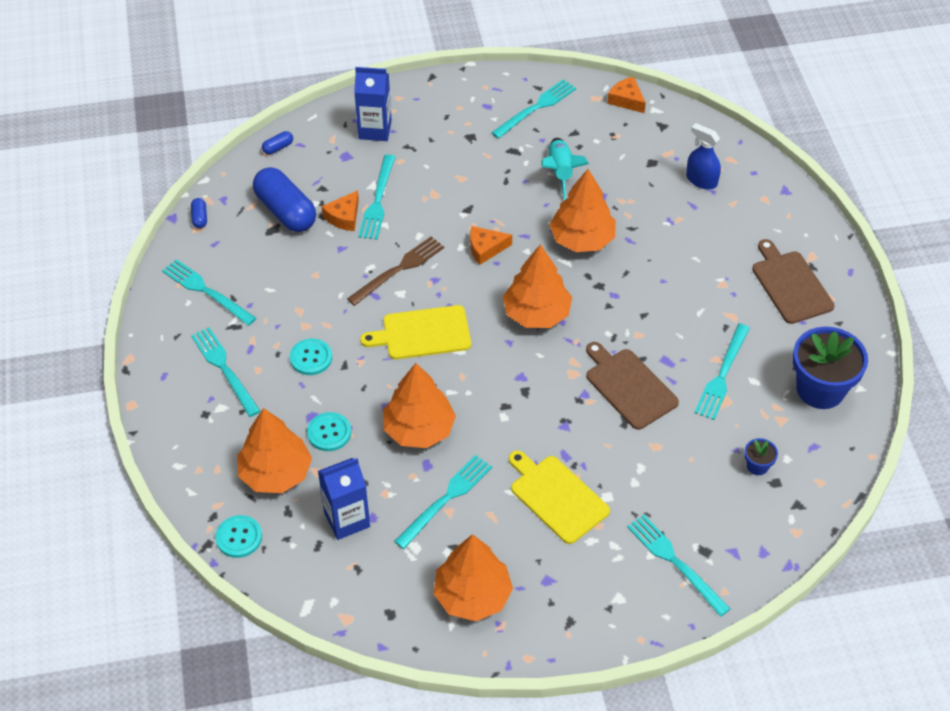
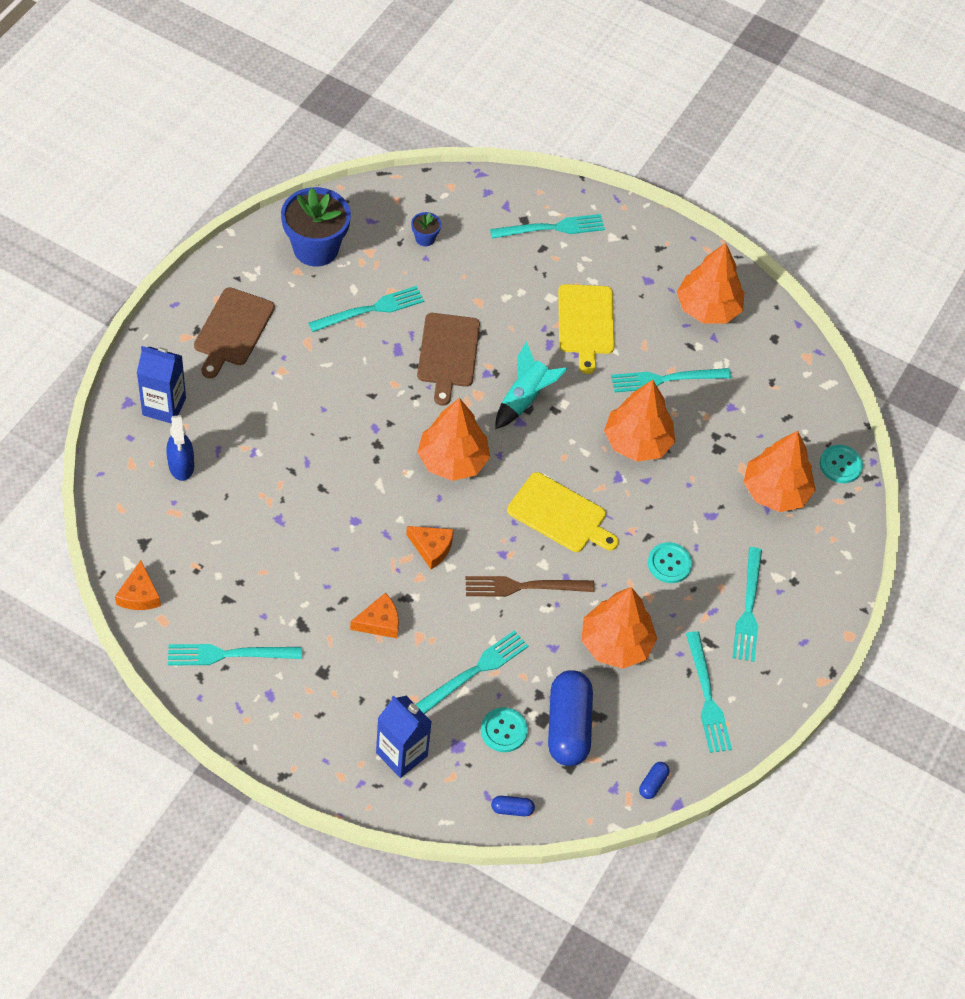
camera: 145 degrees left, 5 degrees up
turquoise button [307,412,351,451] -> turquoise button moved to [481,707,528,752]
blue carton [318,458,370,540] -> blue carton moved to [137,346,186,424]
orange cheese [321,190,359,231] -> orange cheese moved to [350,593,399,638]
turquoise rocket [541,138,589,200] -> turquoise rocket moved to [495,342,567,429]
orange tree [549,169,616,252] -> orange tree moved to [581,587,657,669]
turquoise fork [627,515,730,617] -> turquoise fork turned 105 degrees counterclockwise [490,214,605,239]

